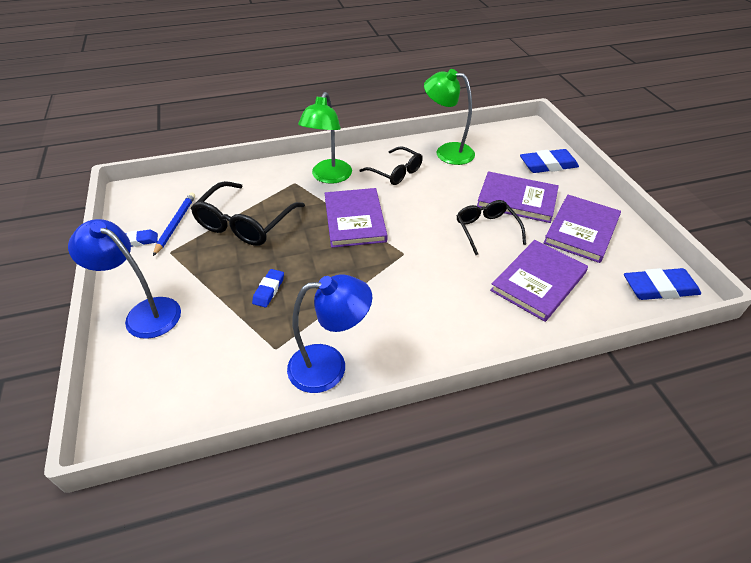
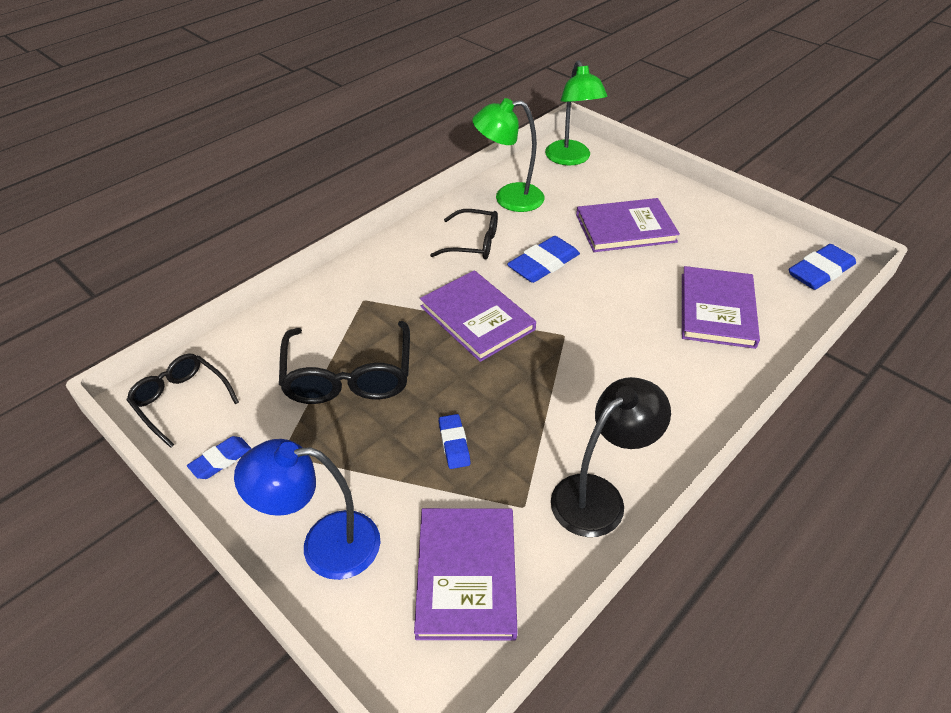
camera: 30 degrees left, 0 degrees up
blue pencil [153,192,195,256] -> none
blue lamp [287,274,372,393] -> black lamp [551,377,671,537]
green lamp [298,92,352,184] -> green lamp moved to [545,60,607,165]
black glasses [456,200,526,255] -> black glasses moved to [127,354,239,448]
blue eraser [520,149,579,173] -> blue eraser moved to [507,236,580,283]
purple book [543,195,621,263] -> purple book moved to [414,508,518,640]

